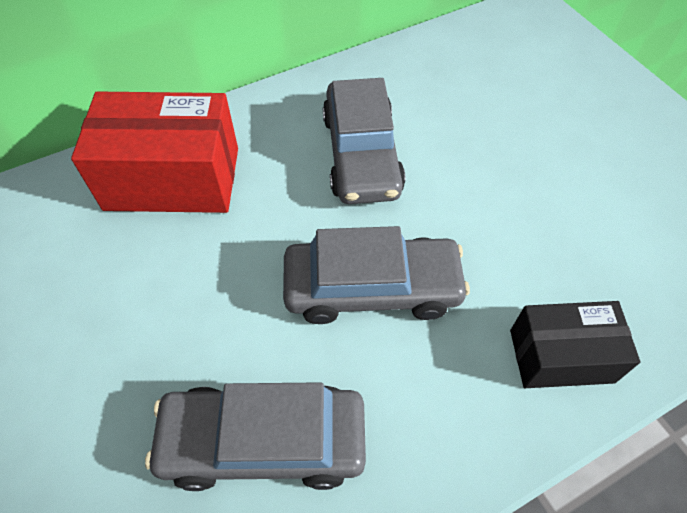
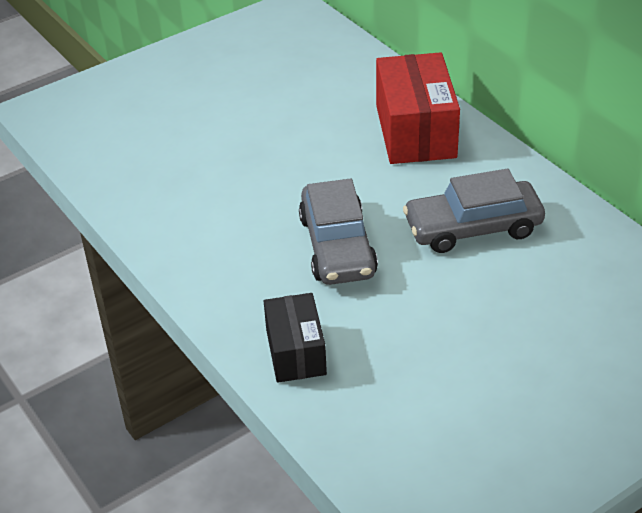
camera: 85 degrees right, 15 degrees down
grey car [145,382,366,491] -> none

